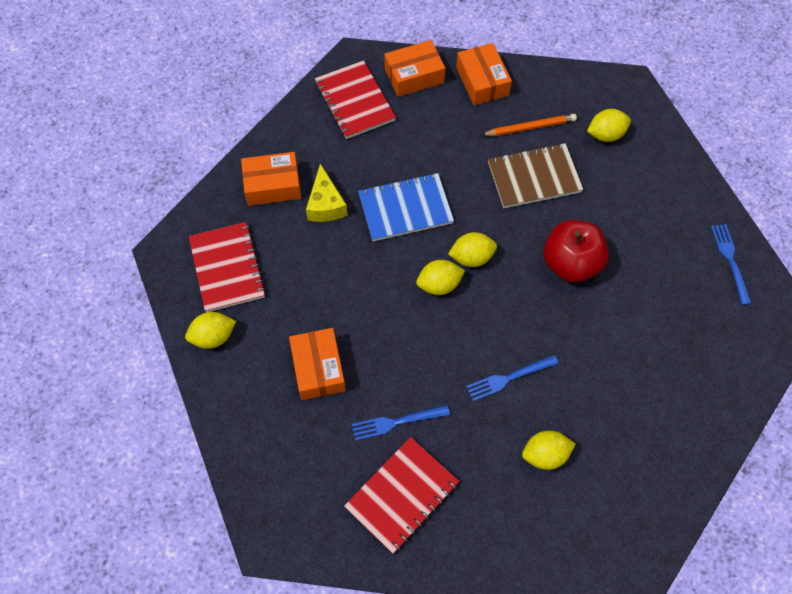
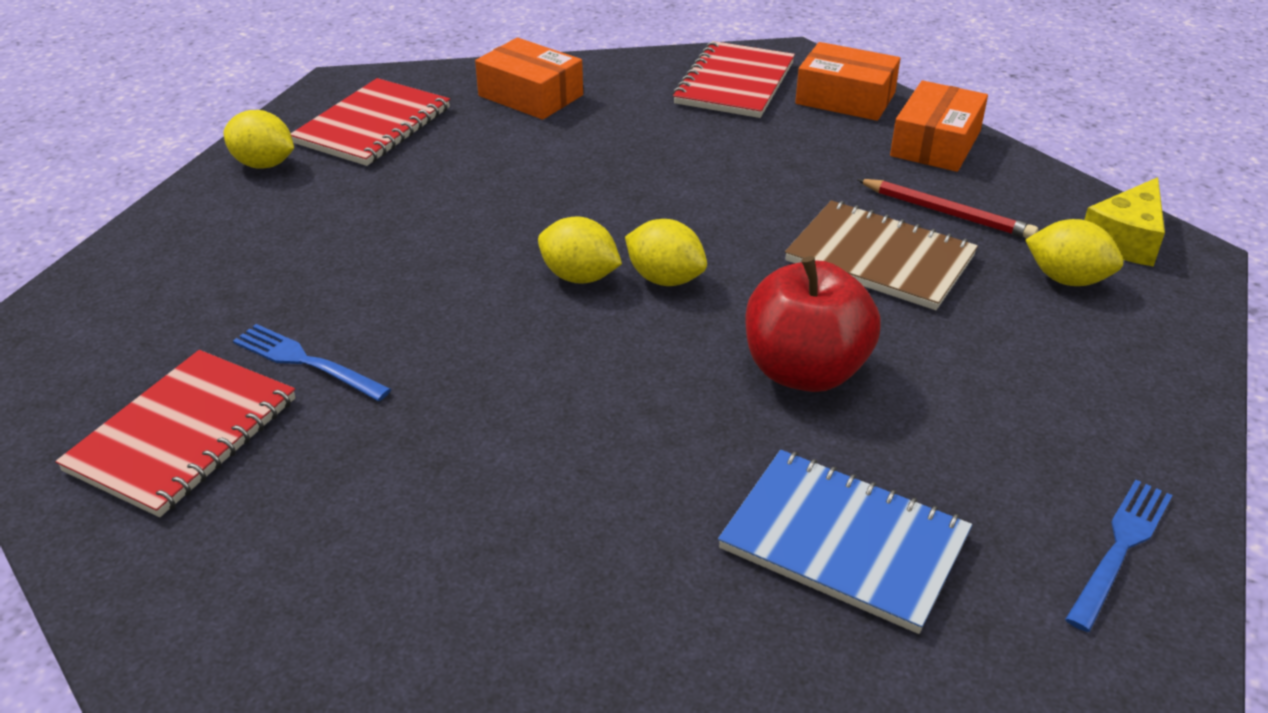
camera: 45 degrees right, 25 degrees down
orange box [289,328,346,400] -> none
yellow cheese [306,164,348,222] -> yellow cheese moved to [1084,177,1165,267]
red notebook [344,437,459,553] -> red notebook turned 60 degrees counterclockwise [56,350,296,517]
blue notebook [358,173,454,241] -> blue notebook moved to [718,450,972,634]
blue fork [466,355,559,401] -> none
orange pencil [481,114,577,136] -> red pencil [857,179,1038,239]
yellow lemon [522,431,576,470] -> none

